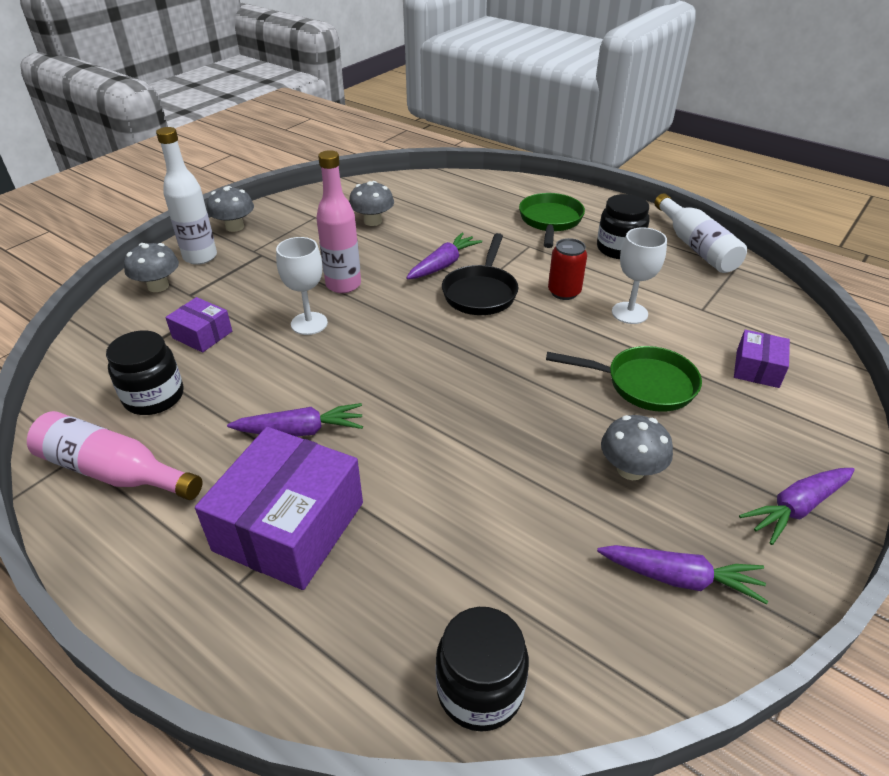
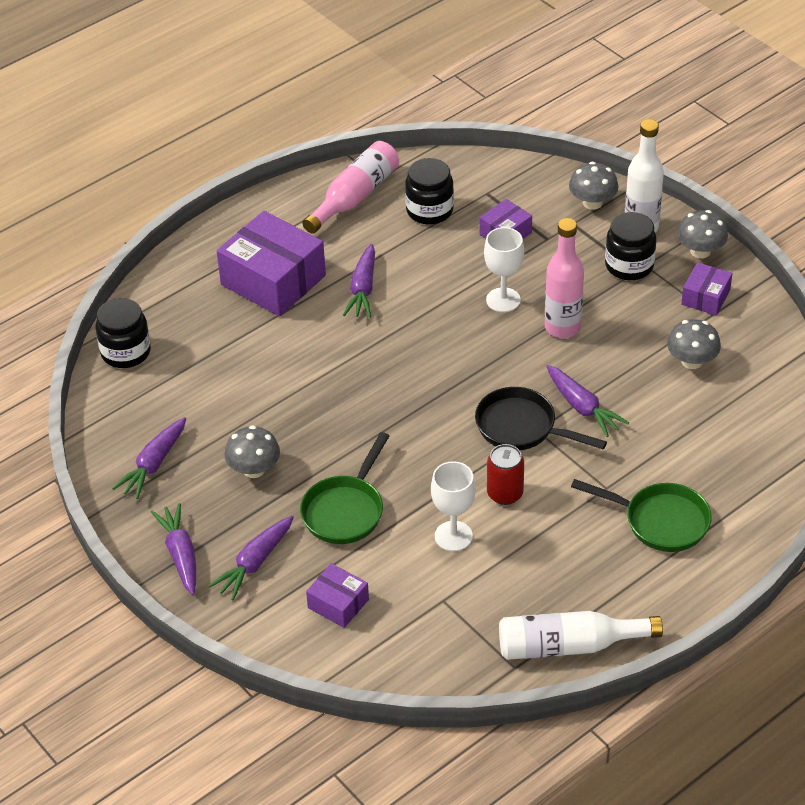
camera: 105 degrees right, 5 degrees up
black jar [597,194,650,259] -> black jar moved to [605,212,657,280]
none -> purple carrot [208,516,294,600]
none -> purple box [681,262,732,315]

